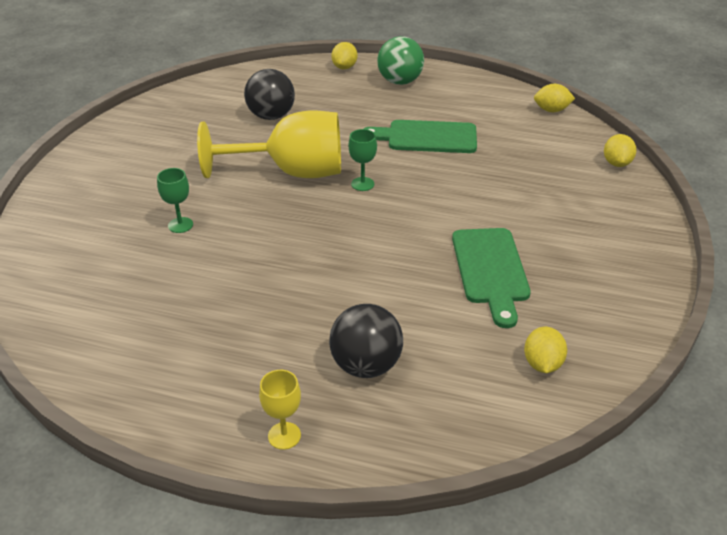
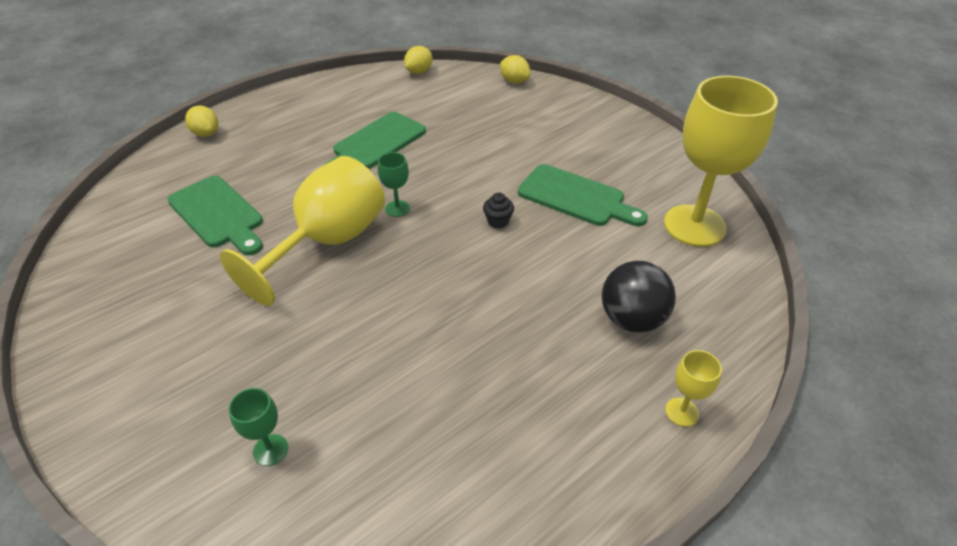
camera: 55 degrees left, 5 degrees up
green goblet [157,168,193,233] -> green goblet moved to [229,388,288,466]
black ball [244,69,295,120] -> green cutting board [167,176,263,255]
green ball [377,36,424,85] -> none
yellow lemon [524,327,567,373] -> yellow goblet [664,76,778,247]
none -> black cupcake [483,193,514,228]

